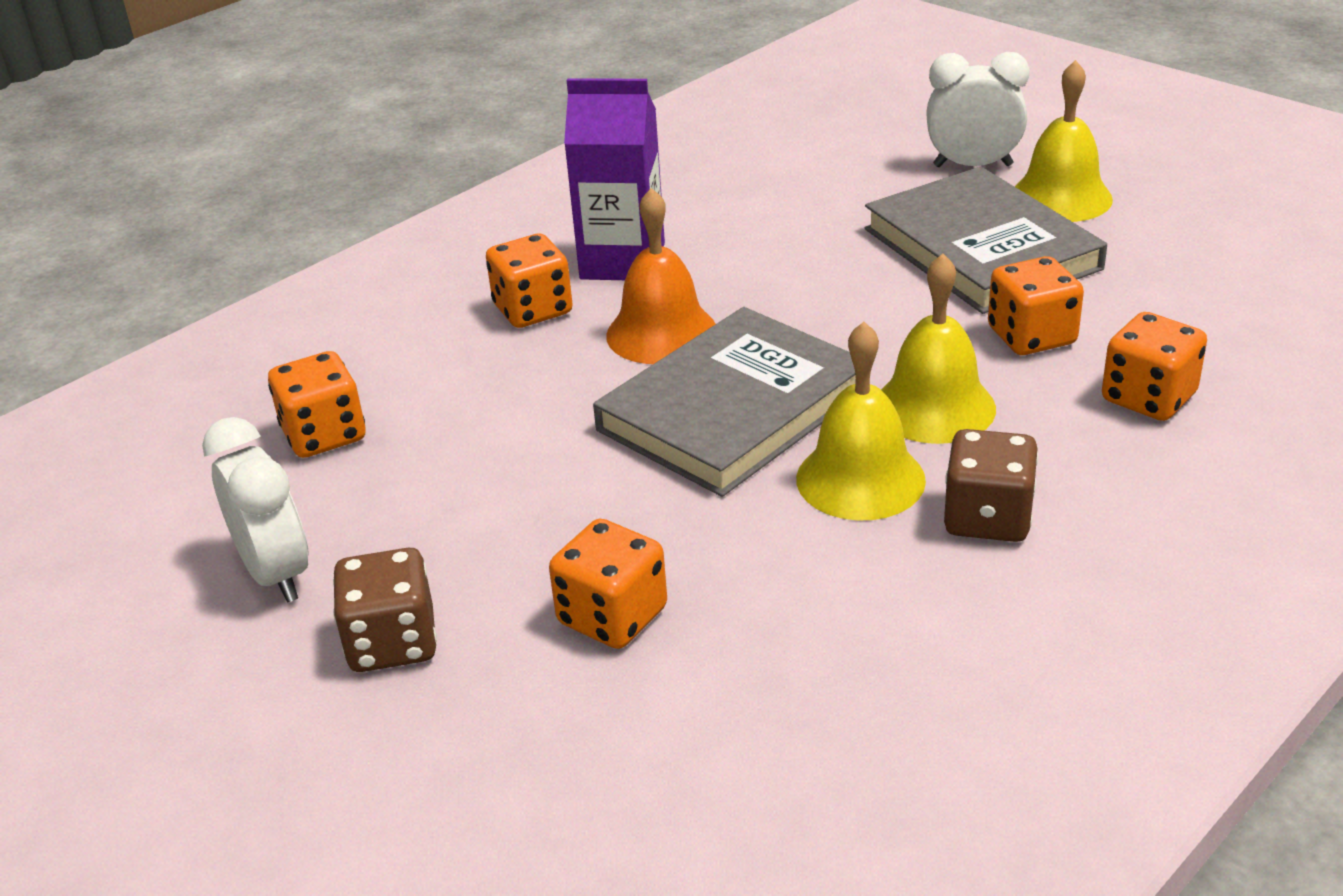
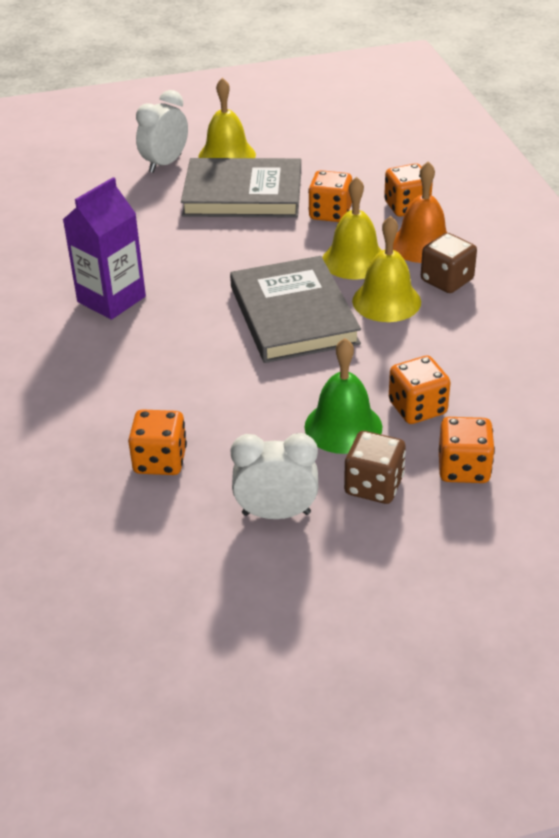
camera: 60 degrees left, 5 degrees up
orange dice [486,234,573,328] -> orange dice moved to [439,417,495,483]
orange bell [606,188,715,364] -> orange bell moved to [393,162,447,263]
none -> green bell [305,338,382,454]

